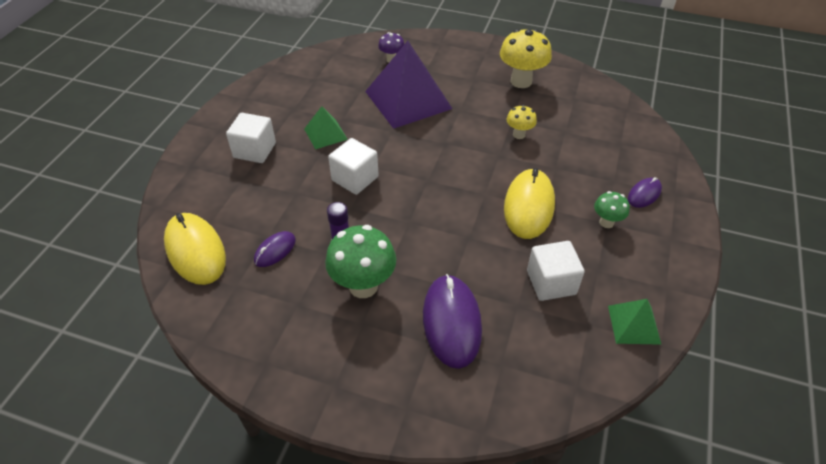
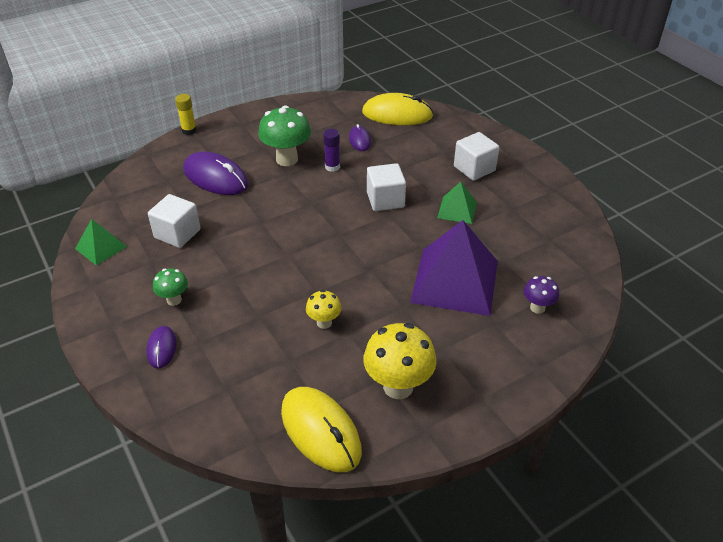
camera: 130 degrees right, 5 degrees down
yellow mouse [504,168,555,239] -> yellow mouse moved to [281,387,362,472]
none -> yellow glue stick [175,94,197,135]

